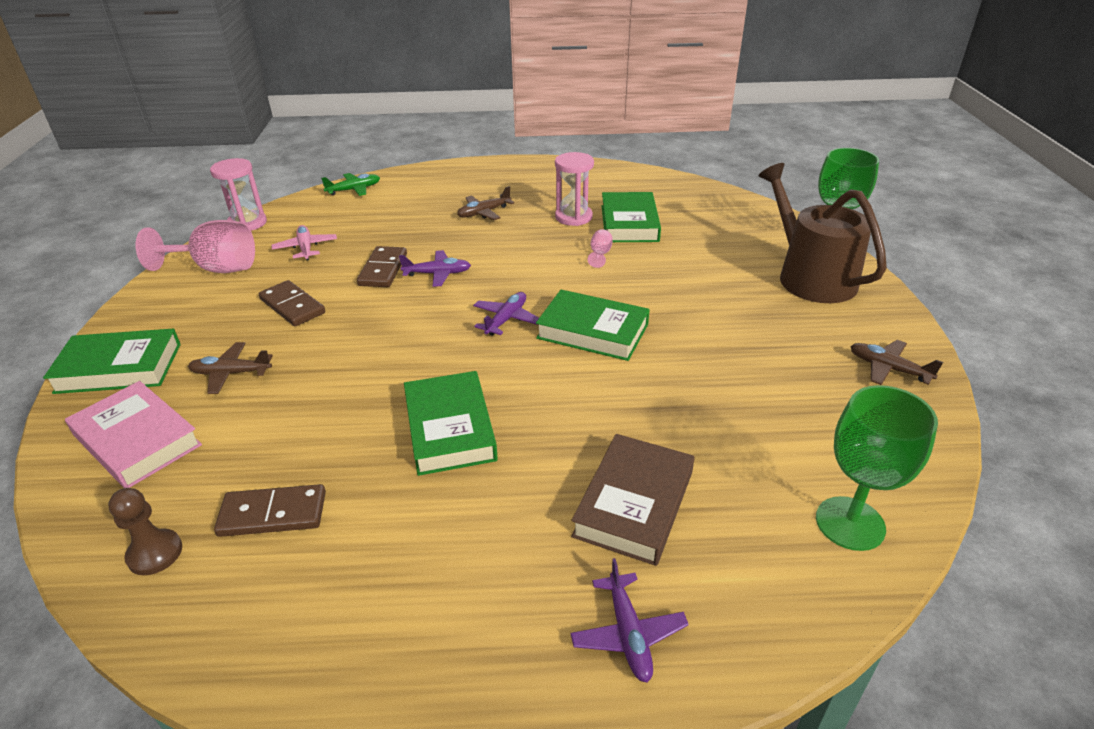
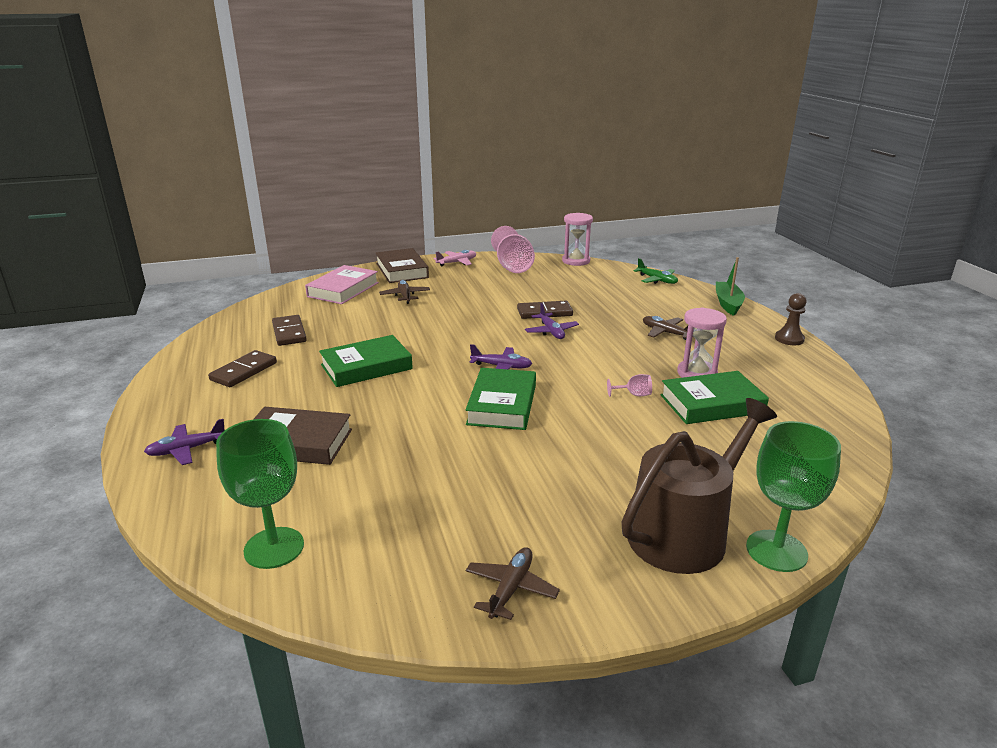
camera: 75 degrees right, 10 degrees down
green book [43,328,181,394] -> brown book [376,248,429,283]
brown pawn [108,488,182,575] -> brown pawn moved to [775,293,807,345]
brown domino [259,280,325,326] -> brown domino moved to [208,350,277,387]
pink plane [271,225,337,261] -> pink plane moved to [433,250,476,266]
none -> green boat [716,257,745,316]

